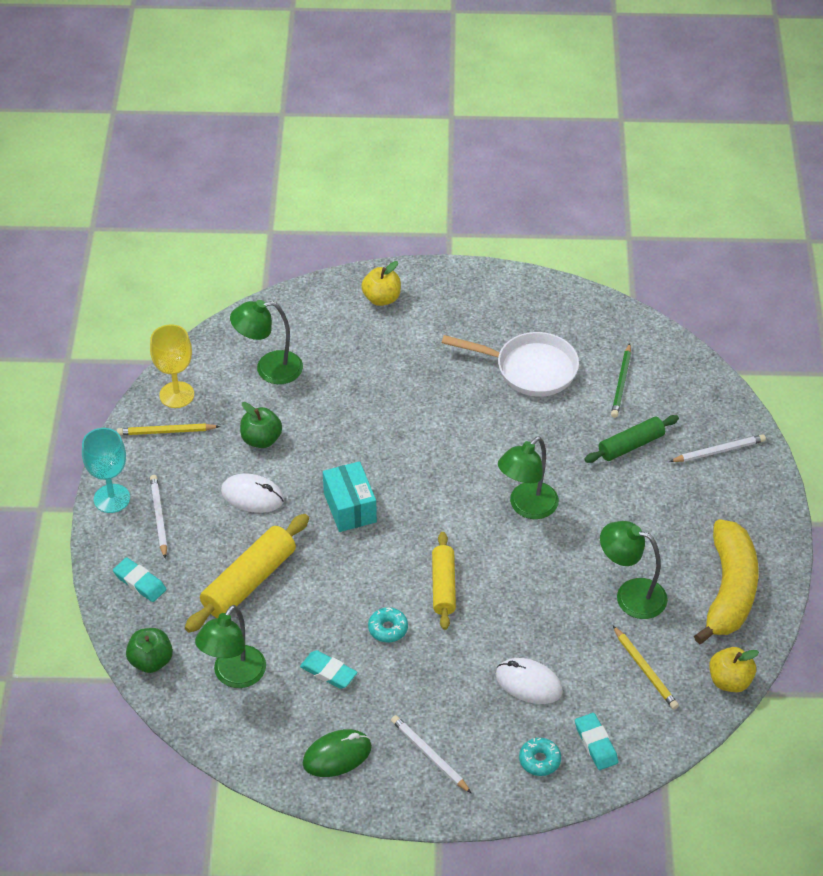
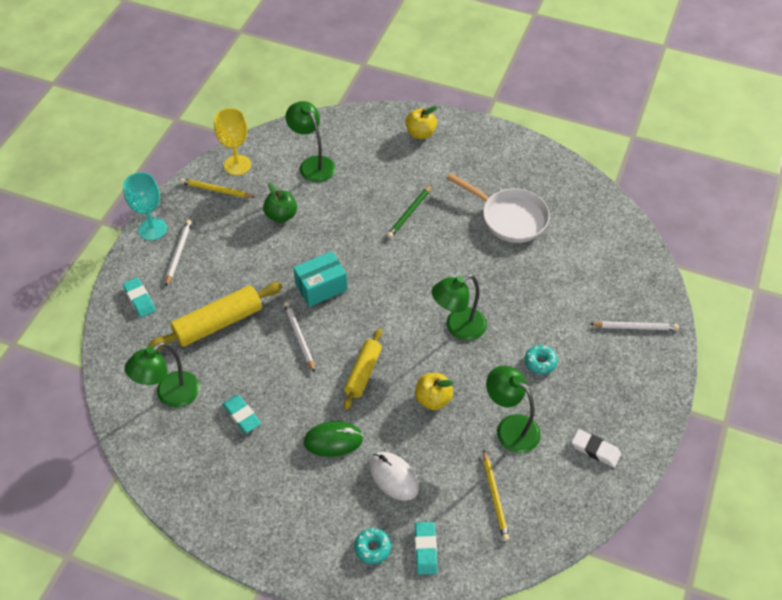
camera: 20 degrees right, 5 degrees up
green apple [126,628,173,673] -> none
white mouse [221,473,284,513] -> none
green lamp [230,300,303,384] -> green lamp turned 45 degrees clockwise [286,101,336,182]
green mouse [303,729,372,777] -> green mouse moved to [304,421,363,457]
turquoise box [323,461,377,532] -> turquoise box turned 60 degrees clockwise [293,251,348,307]
turquoise donut [368,607,408,643] -> turquoise donut moved to [525,345,558,374]
white pencil [391,715,471,793] -> white pencil moved to [284,302,315,373]
green rolling pin [584,415,679,463] -> none
green pencil [611,343,631,418] -> green pencil moved to [387,184,432,238]
yellow banana [694,519,759,644] -> white eraser [572,429,621,467]
yellow apple [709,647,759,692] -> yellow apple moved to [415,373,454,410]

